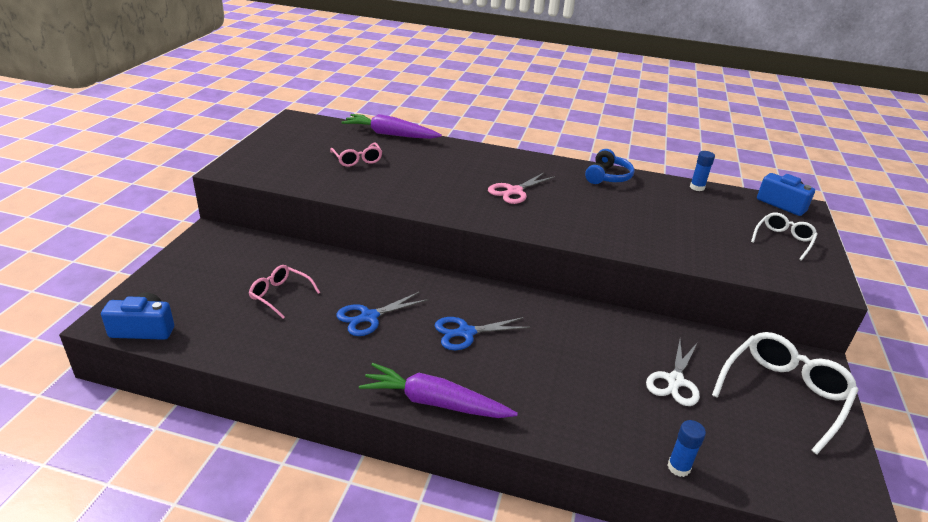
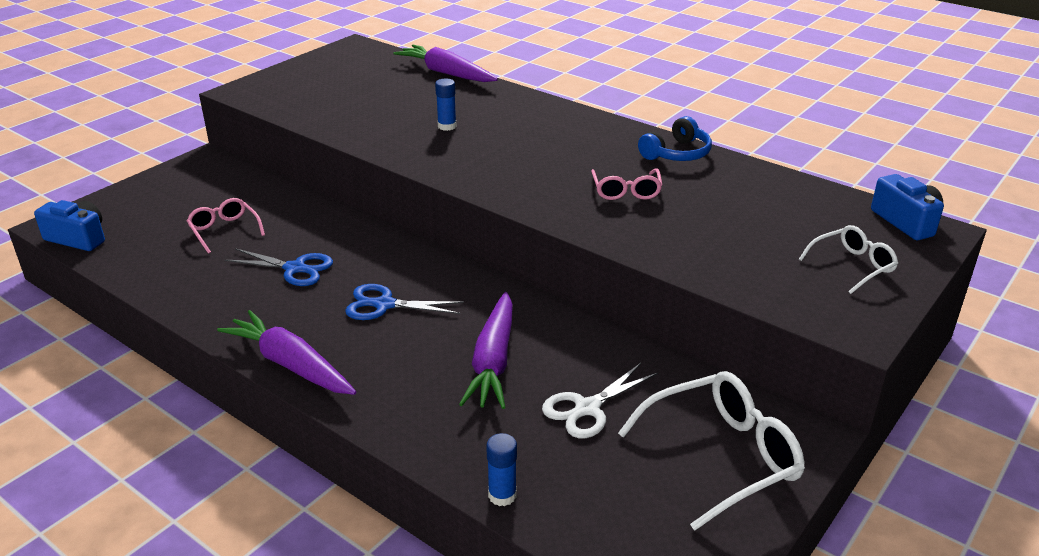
camera: 25 degrees right, 0 degrees up
pink glasses [330,143,382,167] -> pink glasses moved to [591,168,663,200]
blue scissors [336,292,428,336] -> blue scissors turned 150 degrees counterclockwise [225,248,333,286]
pink scissors [488,172,555,204] -> none
blue glue stick [690,151,715,191] -> blue glue stick moved to [435,78,457,131]
none -> purple carrot [459,292,513,409]

